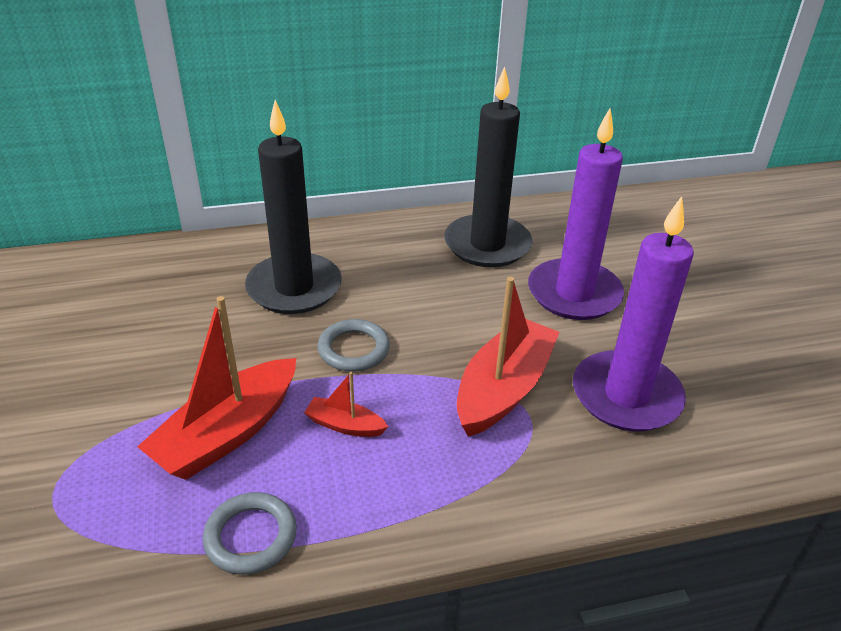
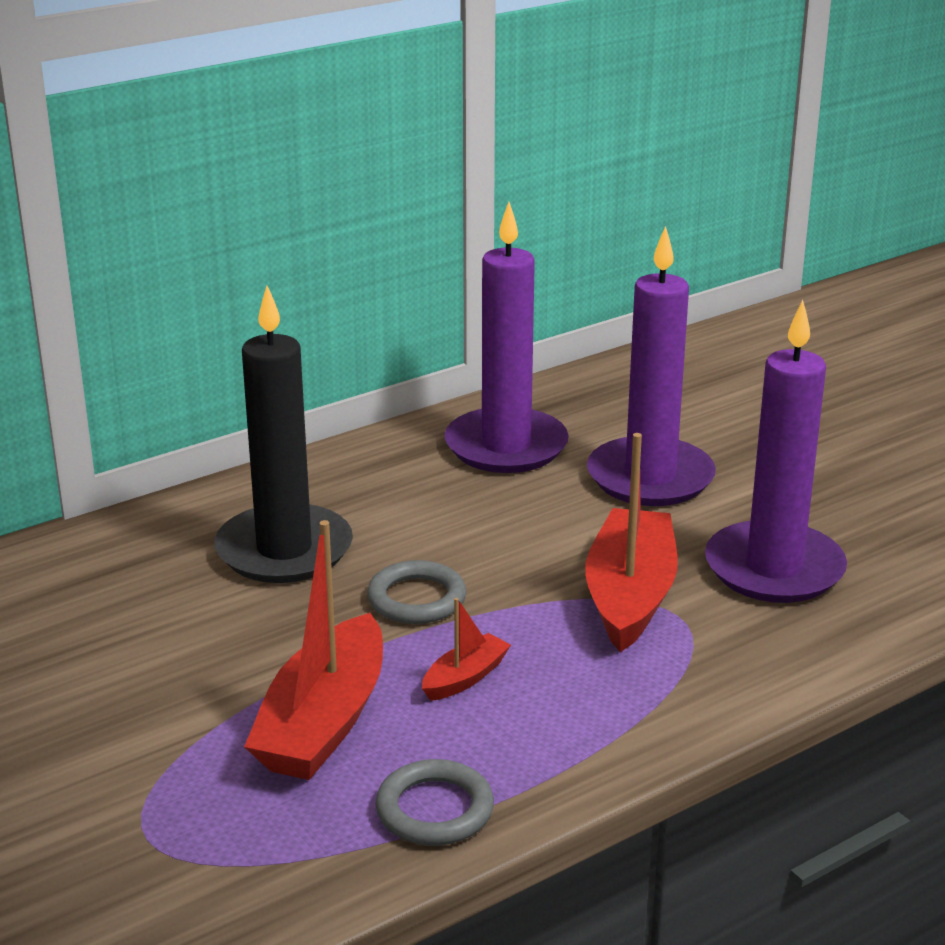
camera: 20 degrees left, 10 degrees down
red boat [304,372,388,437] -> red boat turned 135 degrees clockwise [422,598,511,701]
black candle [444,66,533,267] -> purple candle [444,202,569,473]

